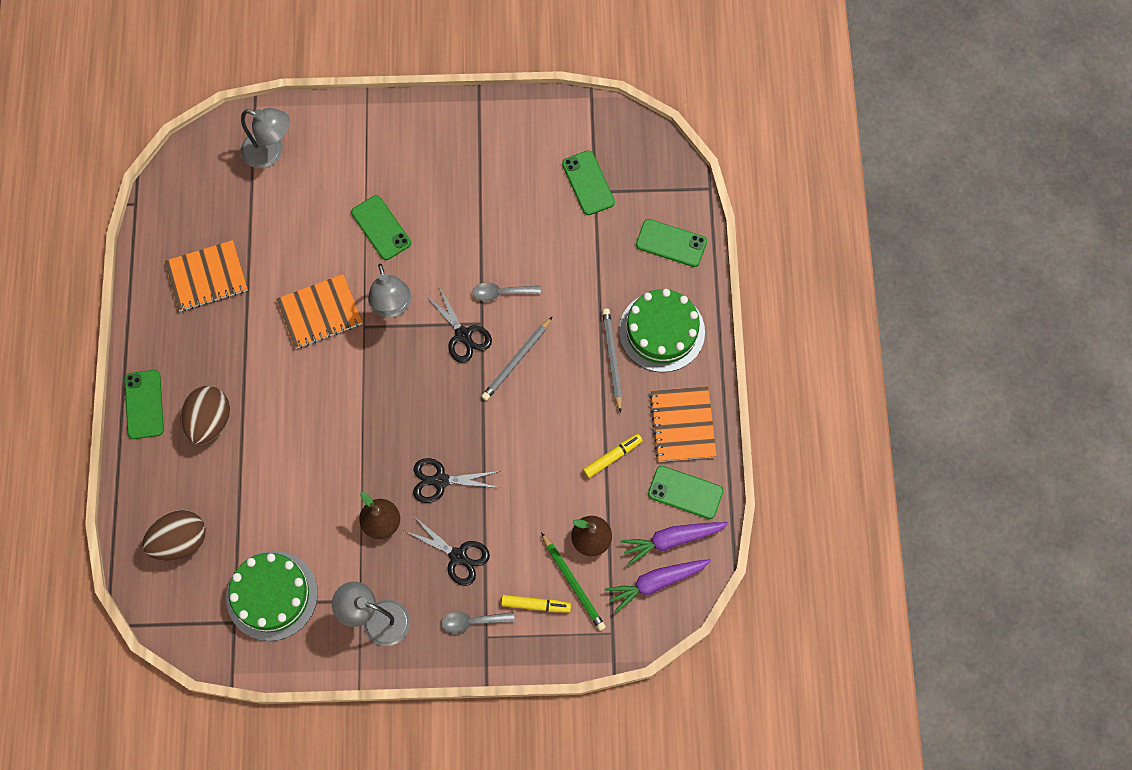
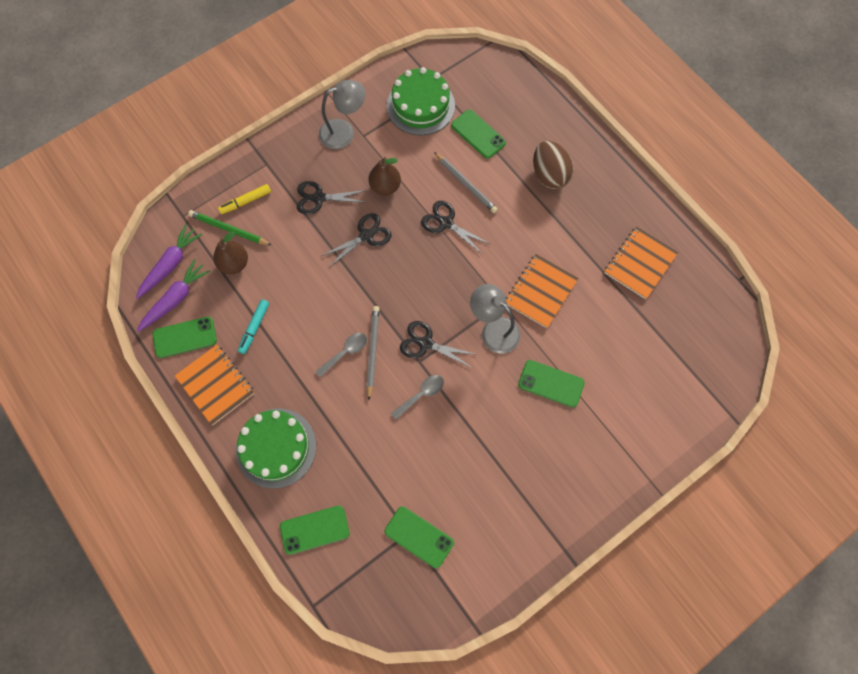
camera: 145 degrees right, 0 degrees up
green phone [125,370,164,439] -> green phone moved to [451,110,506,159]
brown egg [142,510,206,561] -> none
grey lamp [241,108,290,168] -> none
grey spoon [441,612,515,633] -> grey spoon moved to [315,333,367,377]
yellow marker [583,434,643,478] -> turquoise marker [238,299,269,354]
grey pencil [602,308,622,413] -> grey pencil moved to [434,152,498,213]
none -> black scissors [421,201,490,254]

